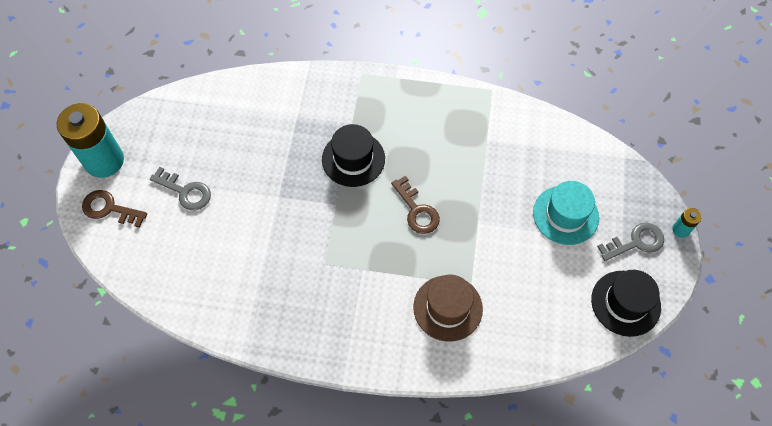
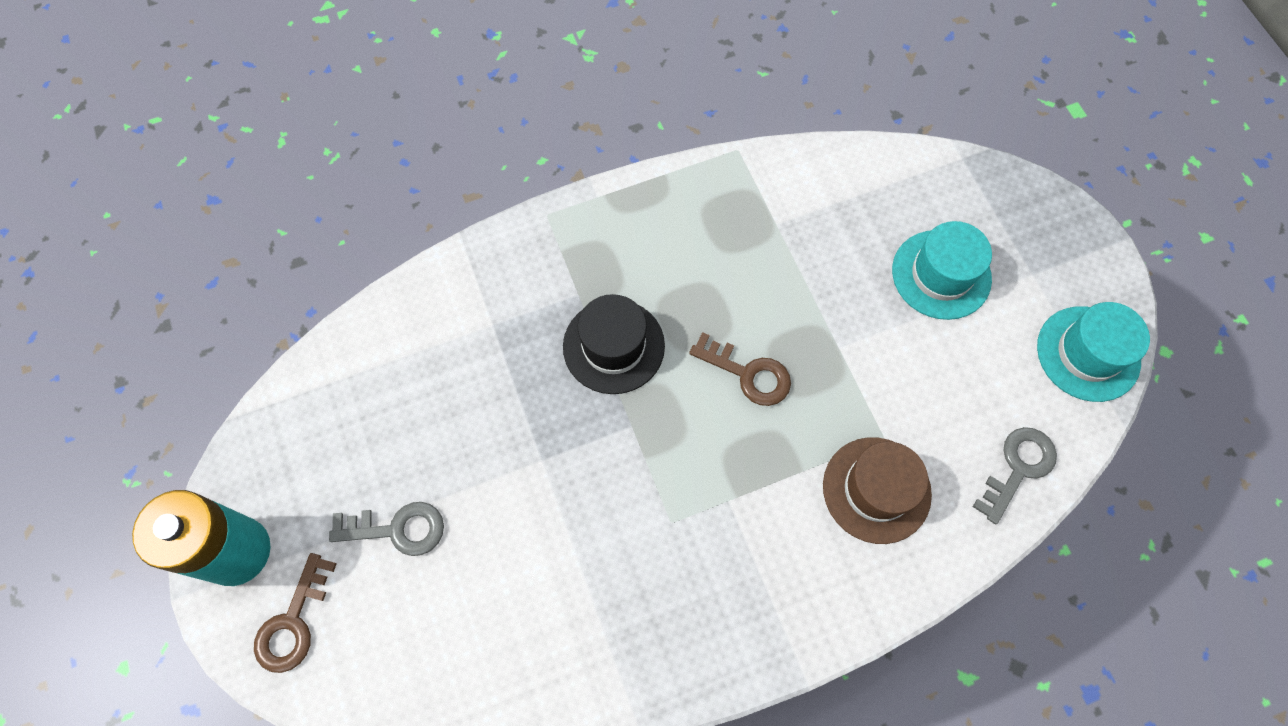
camera: 30 degrees left, 5 degrees up
brown key [82,190,147,228] -> brown key turned 60 degrees counterclockwise [254,553,337,673]
black hat [591,270,661,337] -> turquoise hat [1037,302,1150,402]
grey key [597,223,664,261] -> grey key moved to [973,427,1057,524]
turquoise battery [672,208,702,238] -> none

